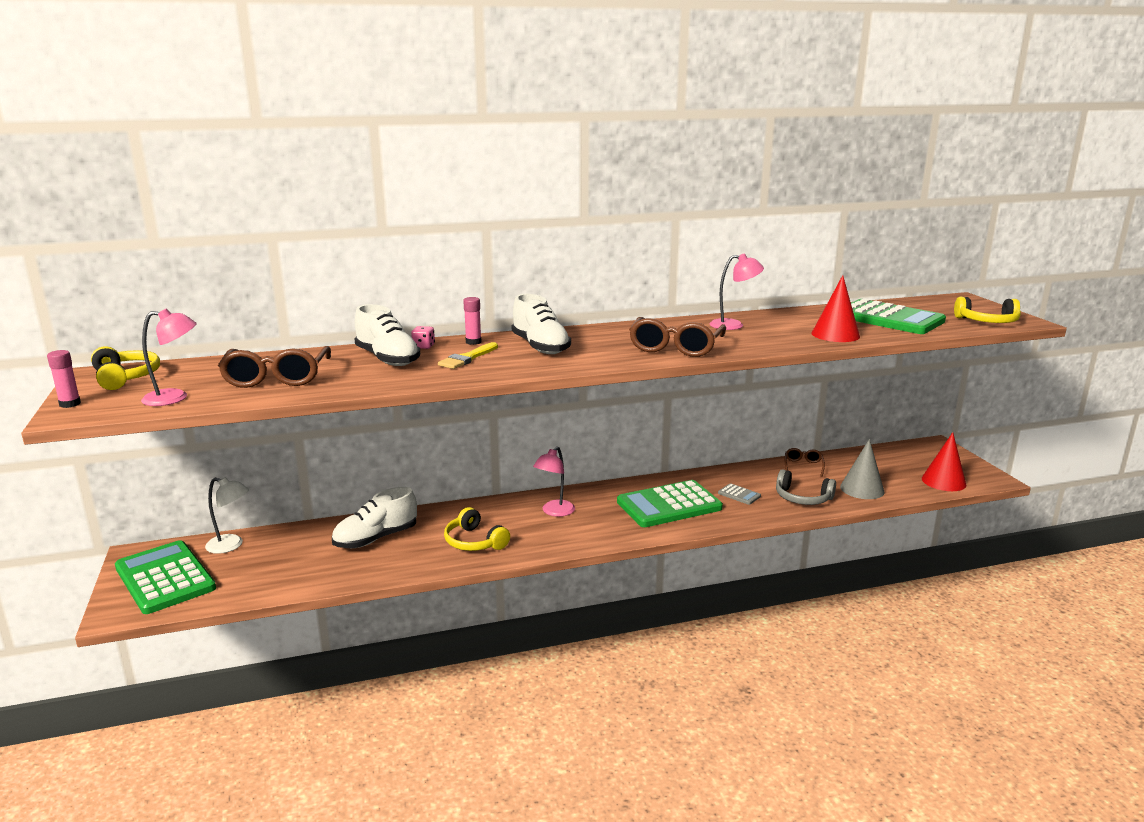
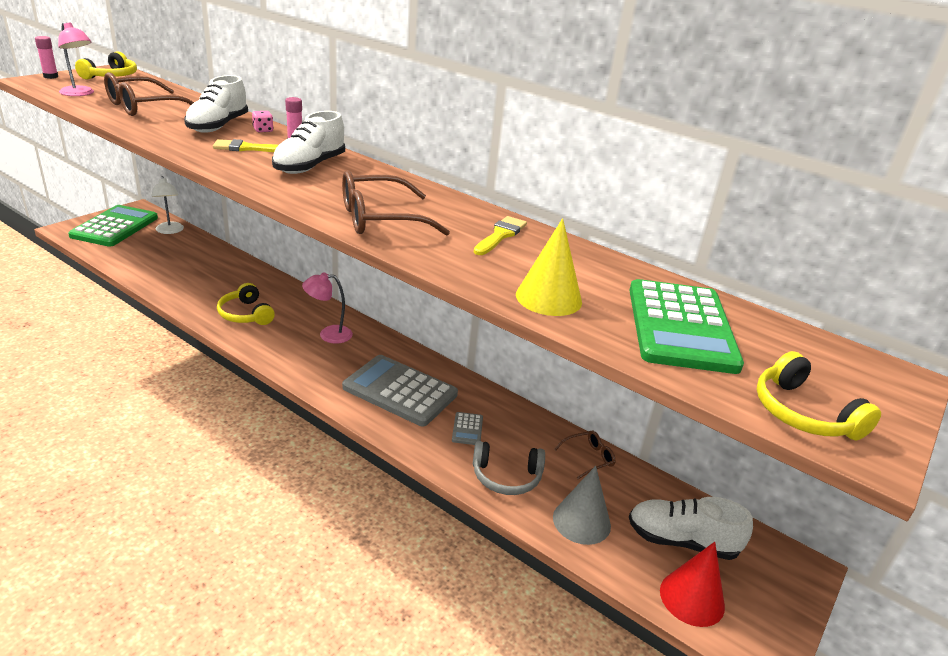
camera: 50 degrees right, 10 degrees up
white shoe [332,487,417,548] -> white shoe moved to [629,497,753,560]
yellow headphones [444,507,510,551] -> yellow headphones turned 45 degrees counterclockwise [217,283,275,325]
green calculator [617,480,723,527] -> grey calculator [342,355,458,426]
pink lamp [710,254,764,330] -> yellow brush [474,216,527,255]
grey headphones [776,469,836,505] -> grey headphones turned 75 degrees counterclockwise [473,441,545,495]
red cone [812,275,860,342] -> yellow cone [516,218,582,316]

